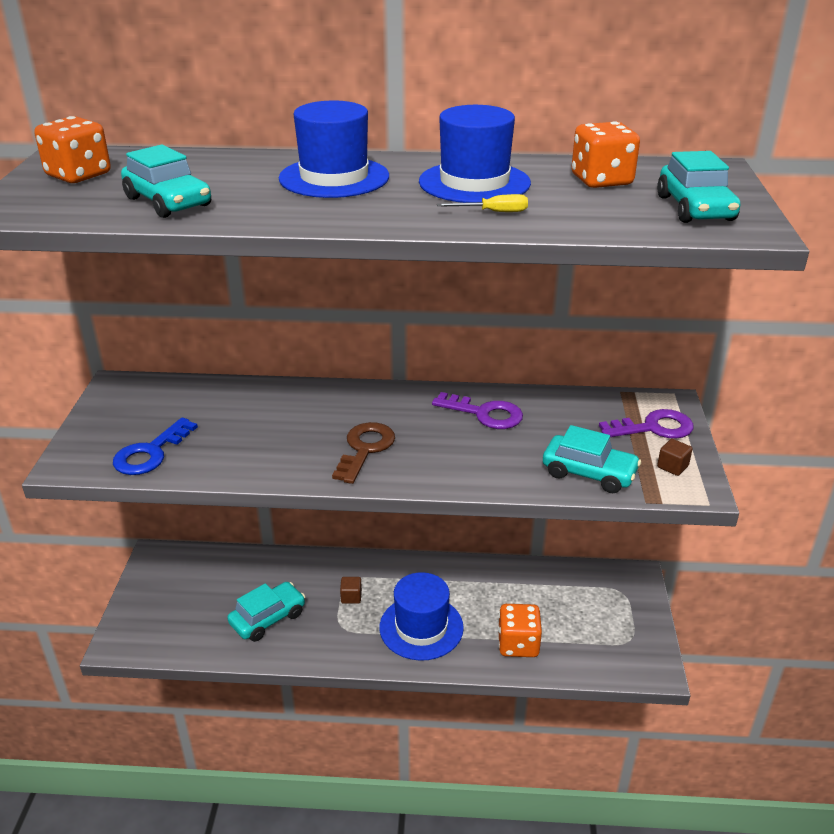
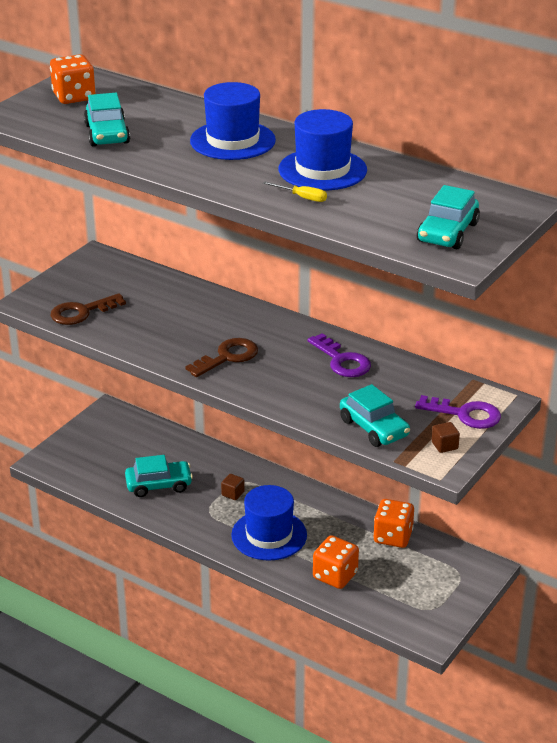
camera: 30 degrees right, 0 degrees up
blue key [113,417,198,475] -> brown key [50,293,126,325]
orange dice [572,121,640,188] -> orange dice moved to [373,499,414,548]

